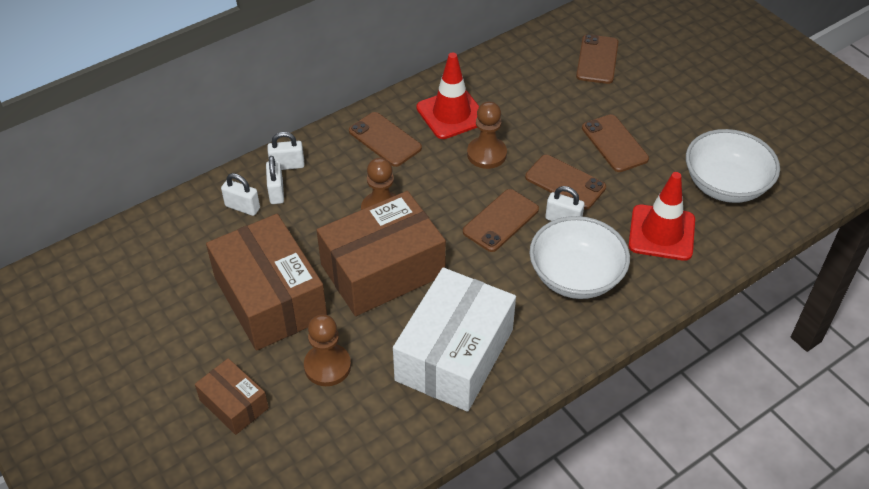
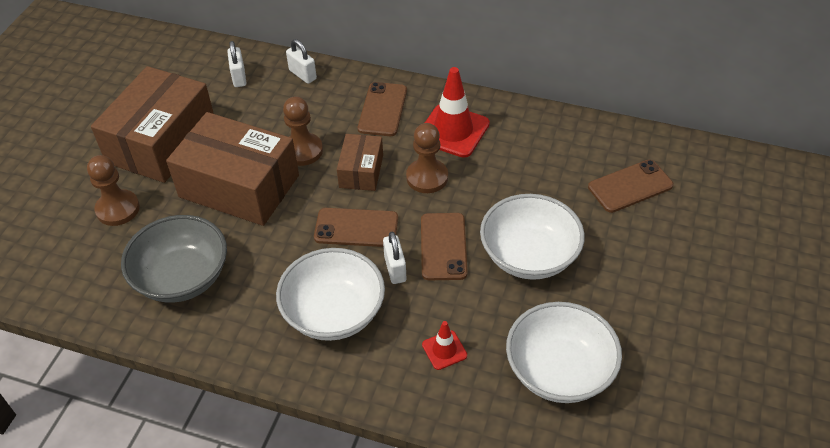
camera: 55 degrees right, 0 degrees up
brown box [195,358,269,435] -> brown box moved to [337,134,383,191]
white padlock [266,156,284,204] -> none
white box [393,268,516,412] -> grey bowl [121,215,227,302]
brown phone [582,114,649,172] -> white bowl [480,194,585,280]
red traffic cone [629,172,695,261] -> red traffic cone [422,321,467,370], size x0.50

